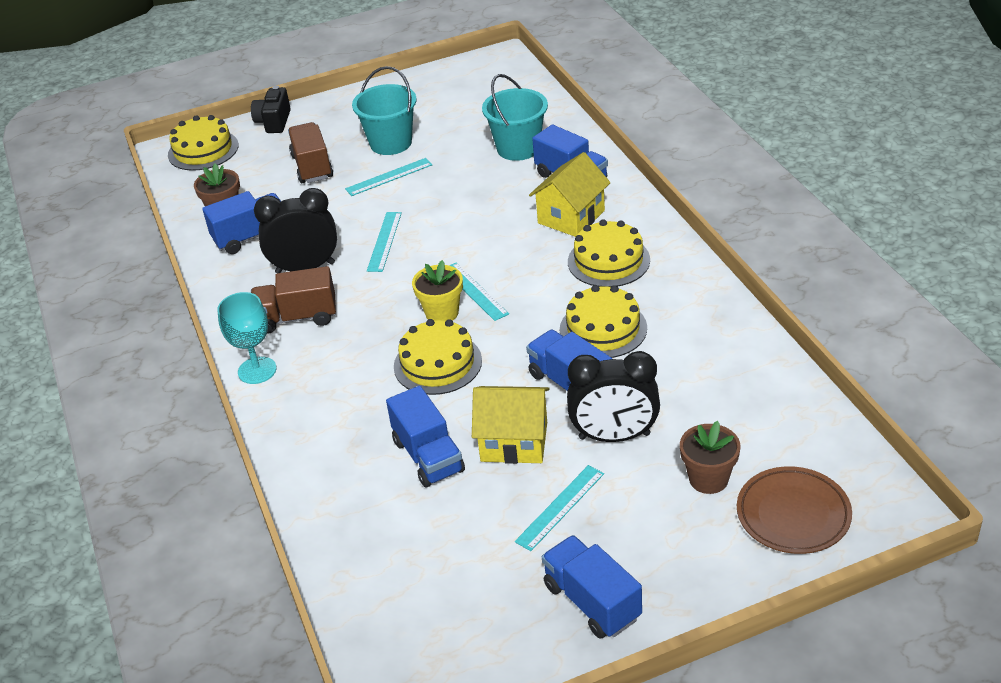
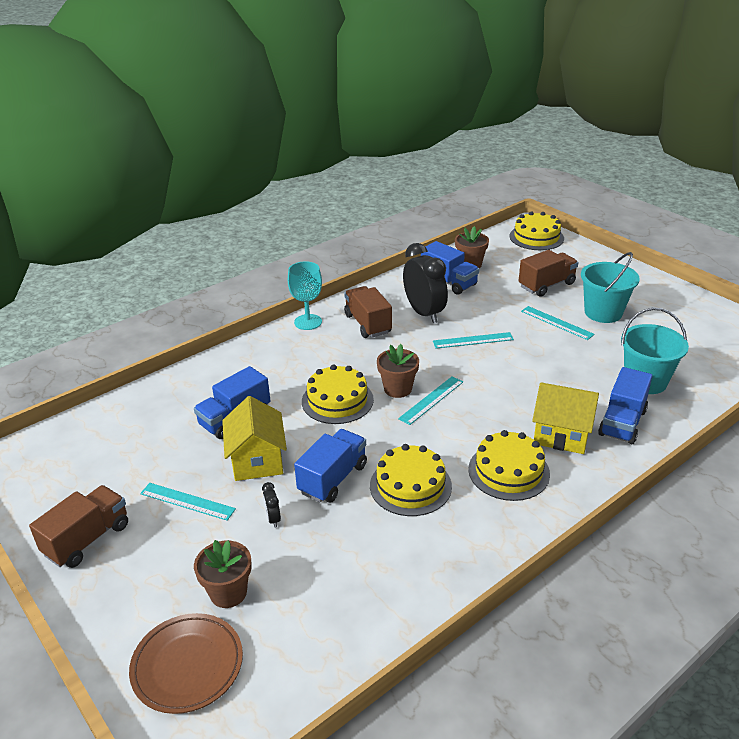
camera: 70 degrees right, 5 degrees down
black camera [251,86,291,133] -> none
yellow flower pot [412,260,463,321] -> brown flower pot [377,344,419,398]
blue truck [542,535,642,639] -> brown truck [29,485,128,568]
black clock [567,351,660,442] -> black clock [262,482,281,528], size x0.41

